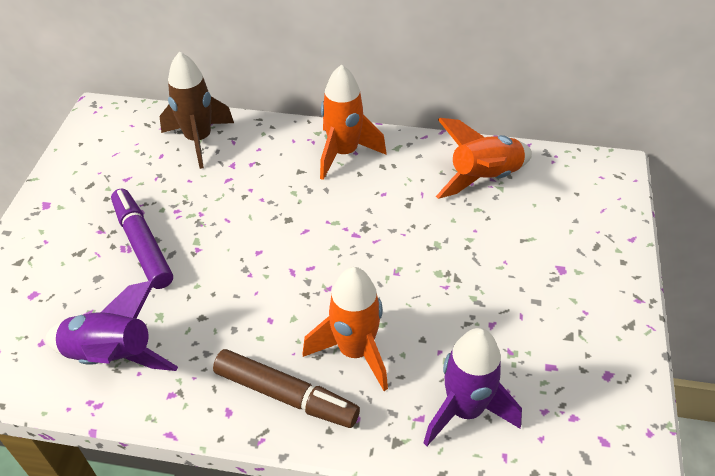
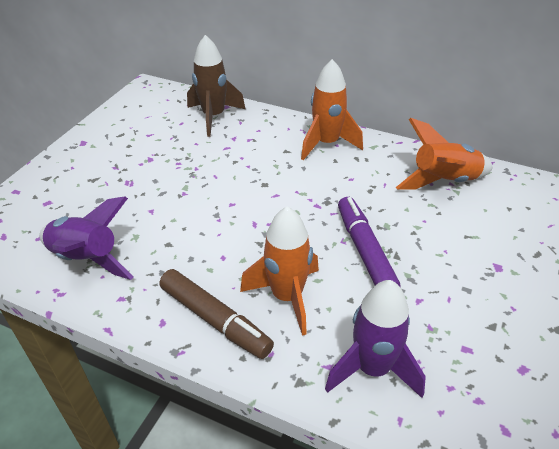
camera: 15 degrees right, 5 degrees down
purple marker [111,189,173,289] -> purple marker moved to [338,197,400,286]

